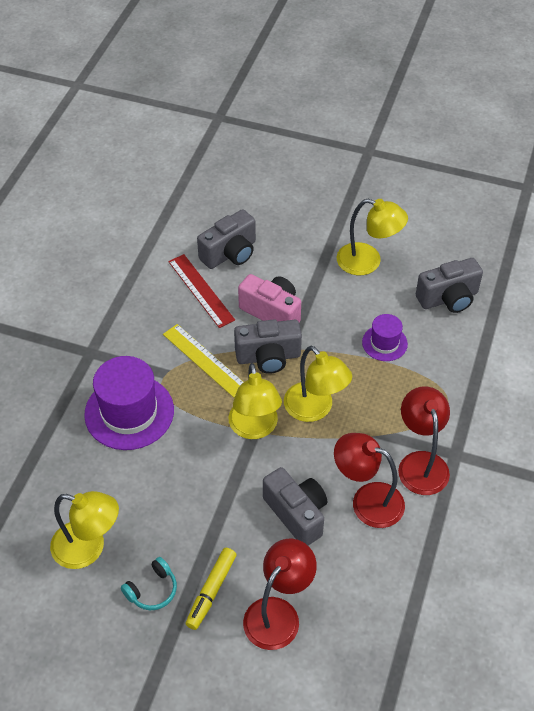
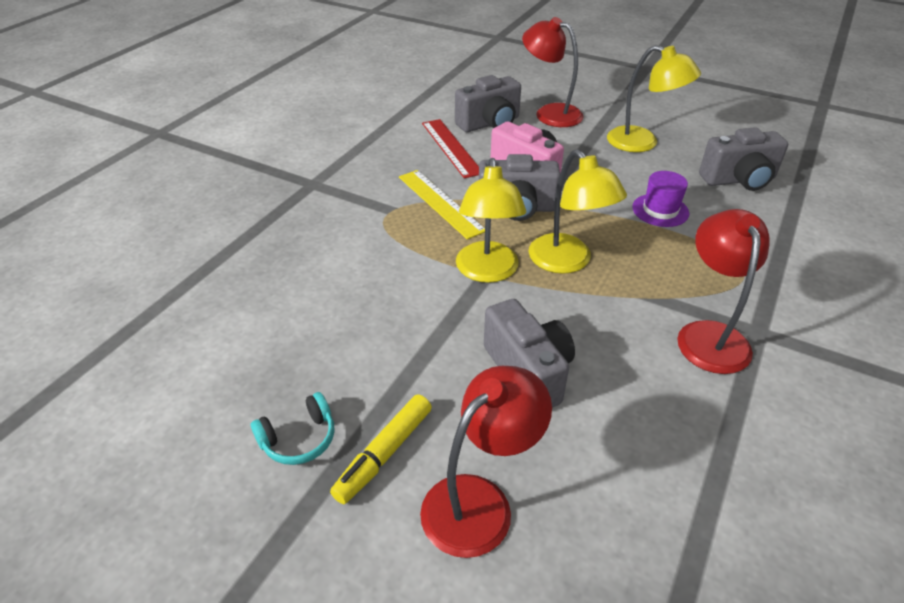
camera: 10 degrees right, 10 degrees down
yellow lamp [50,491,119,569] -> none
purple hat [84,356,174,450] -> none
red lamp [334,433,405,528] -> red lamp moved to [522,17,584,127]

